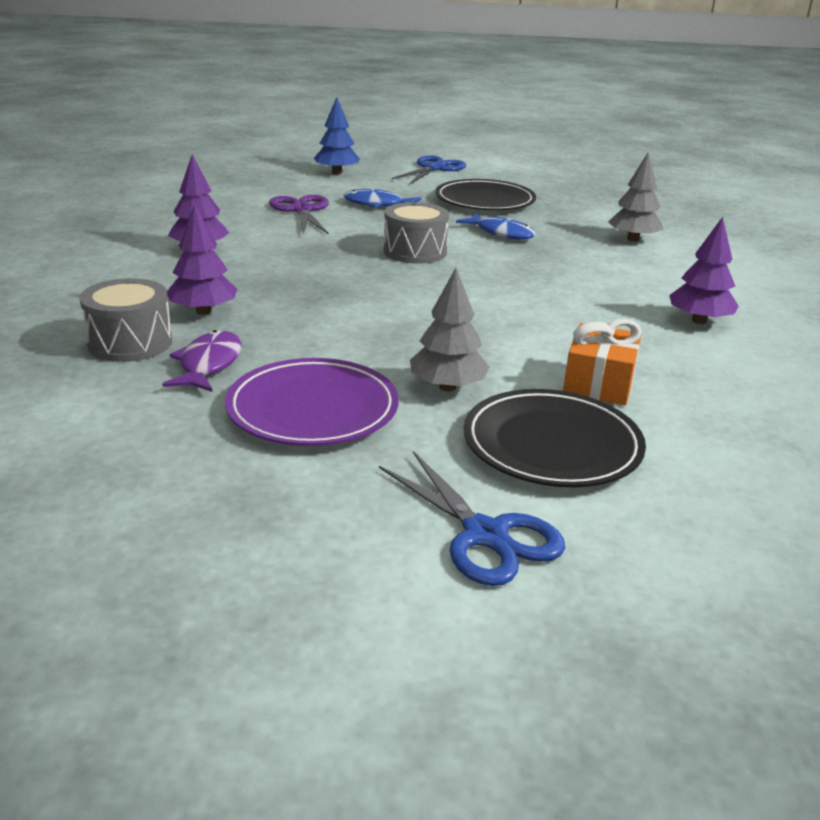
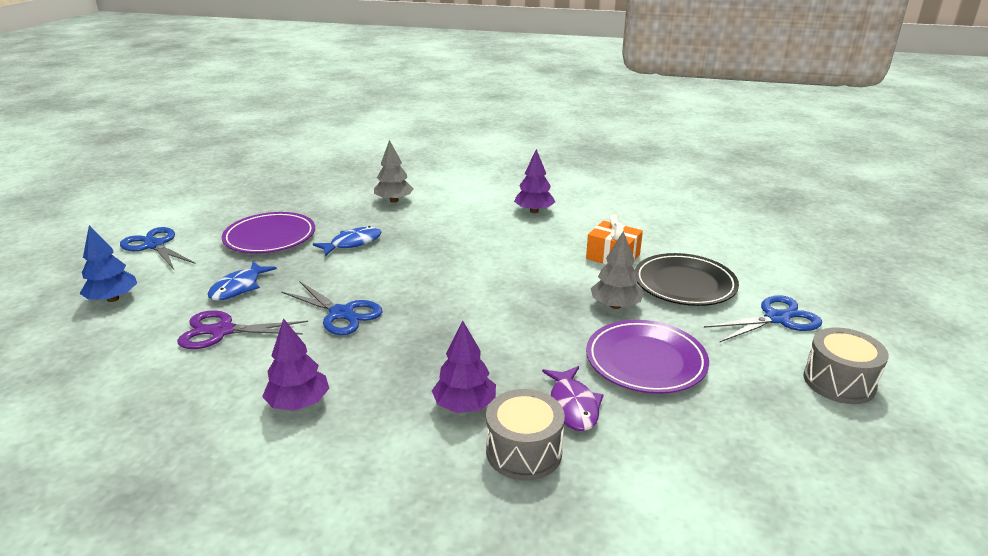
camera: 75 degrees left, 0 degrees up
purple fish [162,330,241,392] -> purple fish turned 120 degrees counterclockwise [542,366,604,431]
grey drum [384,202,449,264] -> grey drum moved to [803,327,889,404]
black plate [435,179,536,210] -> purple plate [222,212,315,253]
none -> blue scissors [281,281,383,335]

